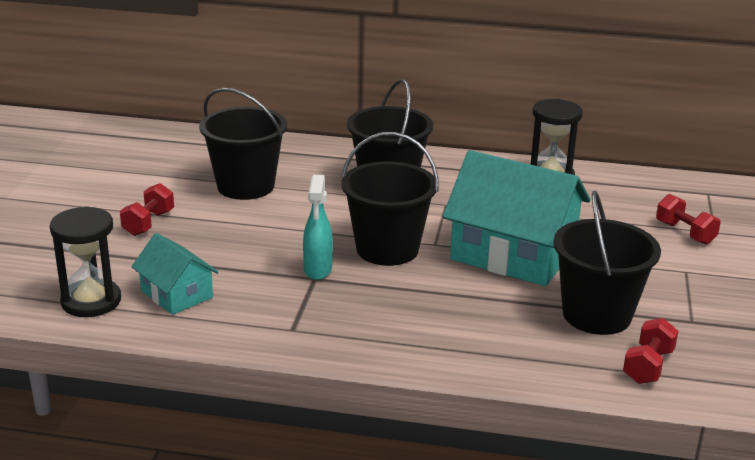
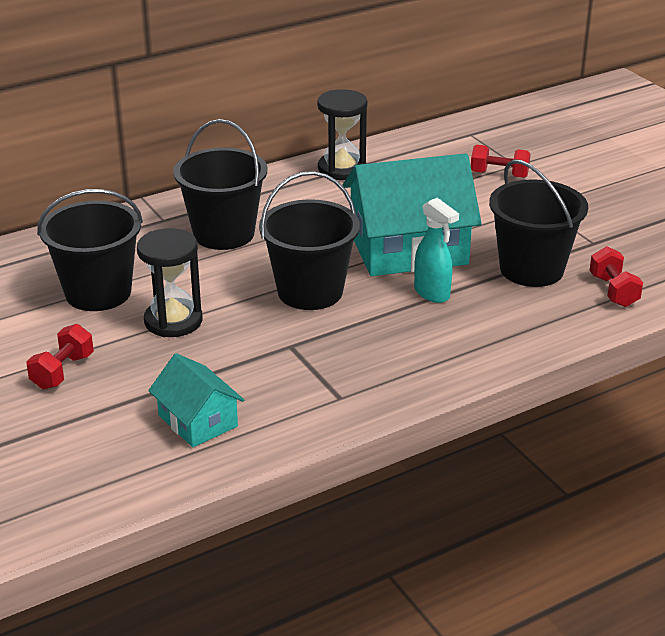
camera: 40 degrees left, 5 degrees up
black hourglass [50,206,121,317] -> black hourglass moved to [137,228,203,337]
red dumbbell [120,183,174,236] -> red dumbbell turned 45 degrees clockwise [26,324,94,390]
turquoise house [131,233,219,315] -> turquoise house turned 45 degrees clockwise [148,353,244,447]
turquoise spray bottle [303,175,333,280] -> turquoise spray bottle moved to [414,198,459,303]

